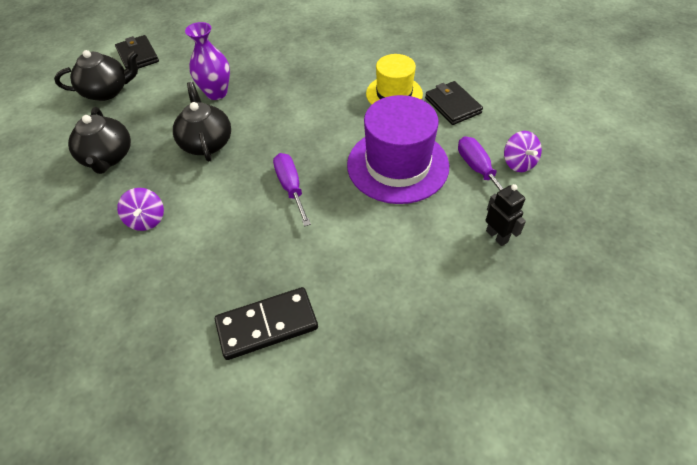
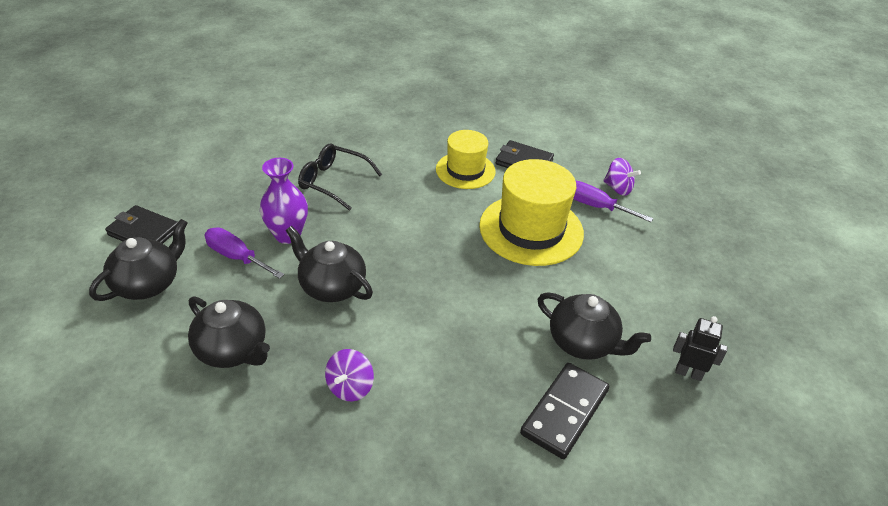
camera: 40 degrees left, 10 degrees down
purple spinning top [117,188,164,231] -> purple spinning top turned 75 degrees clockwise [325,349,374,401]
purple screwdriver [273,153,311,226] -> purple screwdriver moved to [204,227,284,279]
purple hat [347,95,449,204] -> yellow hat [479,159,584,266]
black robot [486,184,526,246] -> black robot moved to [673,316,728,381]
none -> black glasses [298,143,382,211]
none -> black teapot [538,292,651,360]

